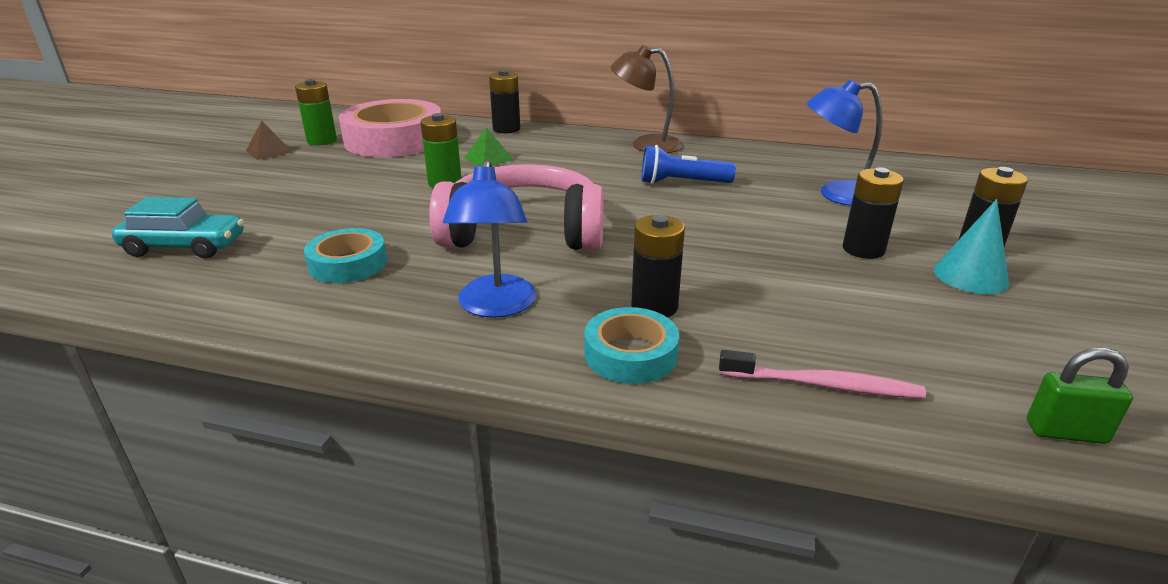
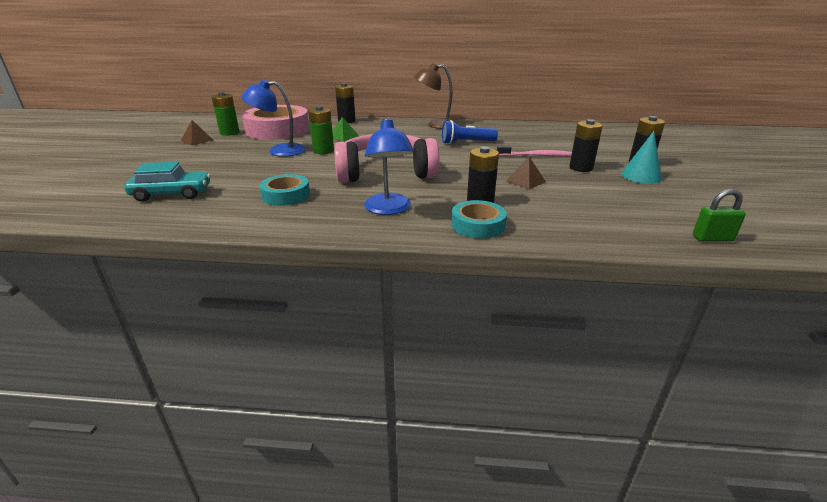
camera: 10 degrees left, 0 degrees up
pink toothbrush [719,350,926,399] -> pink toothbrush moved to [497,146,572,157]
blue lamp [807,79,883,206] -> blue lamp moved to [241,79,306,157]
none -> brown pyramid [506,157,546,190]

